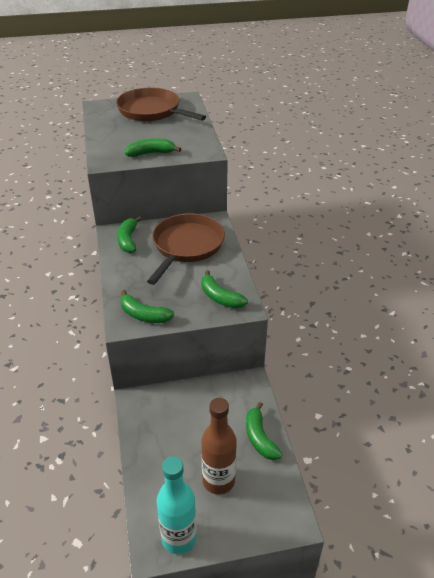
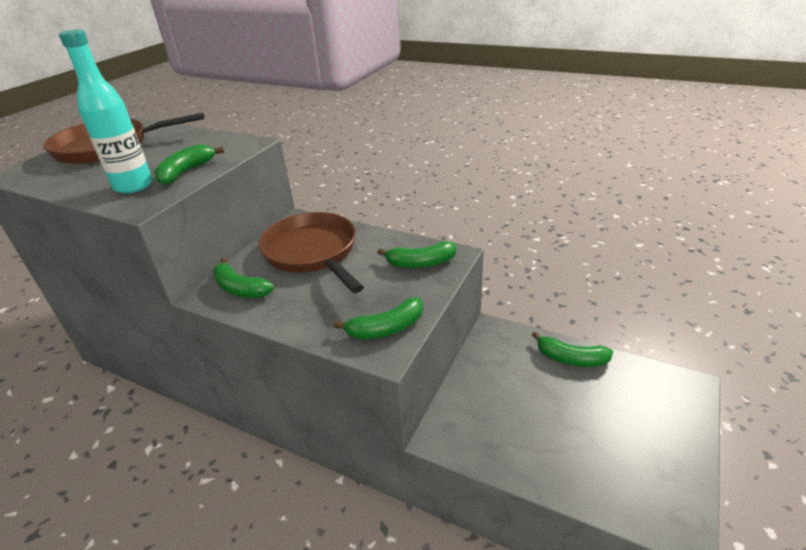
camera: 50 degrees left, 5 degrees down
turquoise bottle [157,456,197,554] -> turquoise bottle moved to [59,29,153,194]
brown bottle [201,398,237,494] -> none

